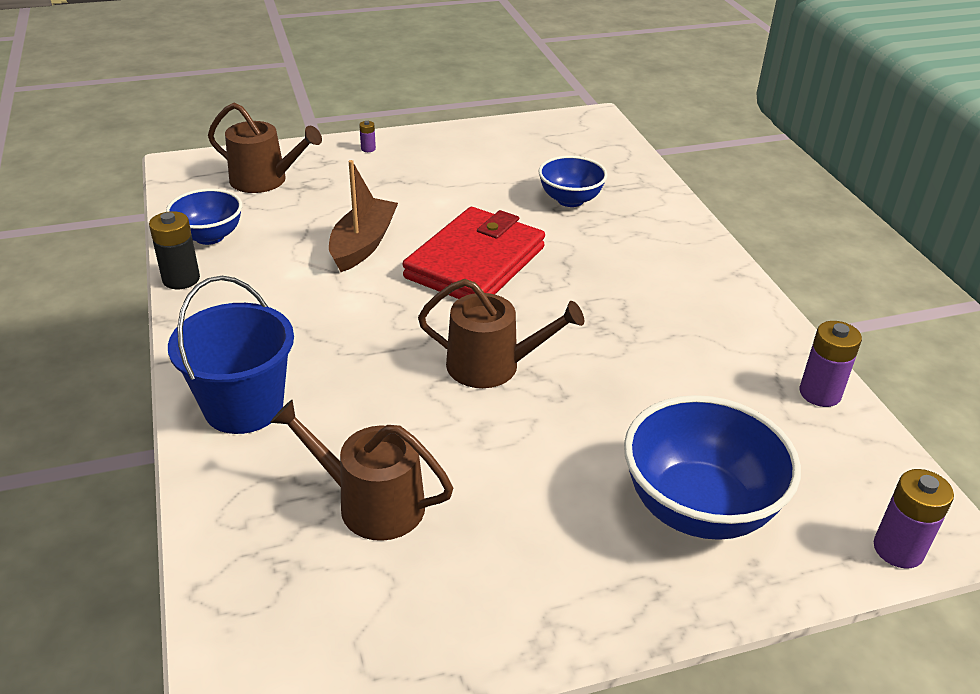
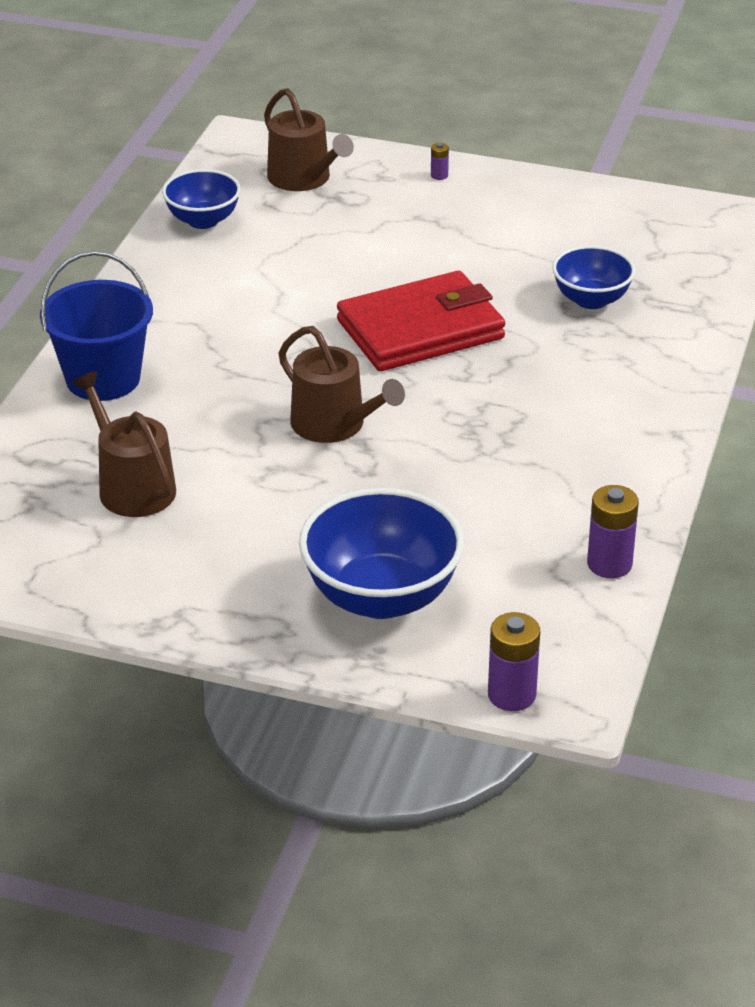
camera: 35 degrees right, 0 degrees up
black battery [149,211,200,289] -> none
brown boat [329,160,398,272] -> none

